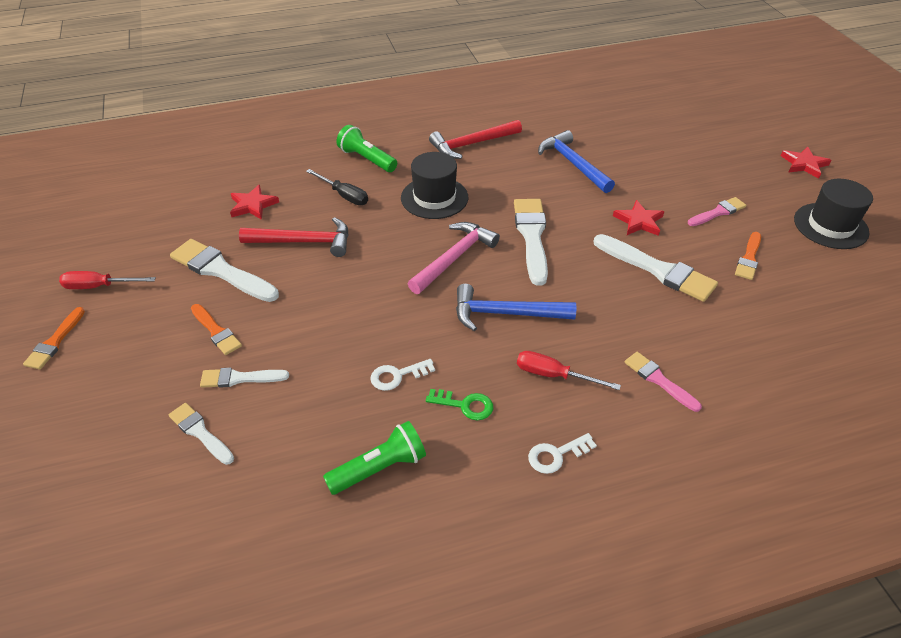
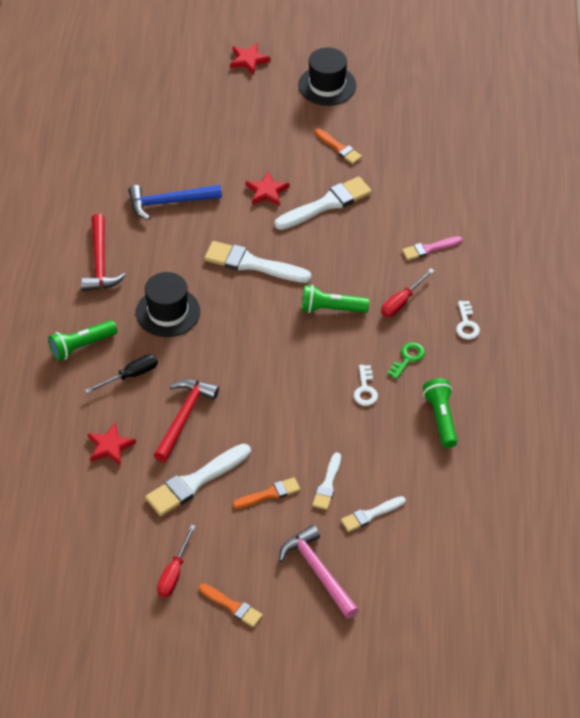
camera: 70 degrees left, 5 degrees up
pink hammer [408,222,500,294] -> pink hammer moved to [279,525,359,619]
blue hammer [456,284,576,331] -> green flashlight [302,285,369,313]
pink brush [688,197,746,226] -> none

